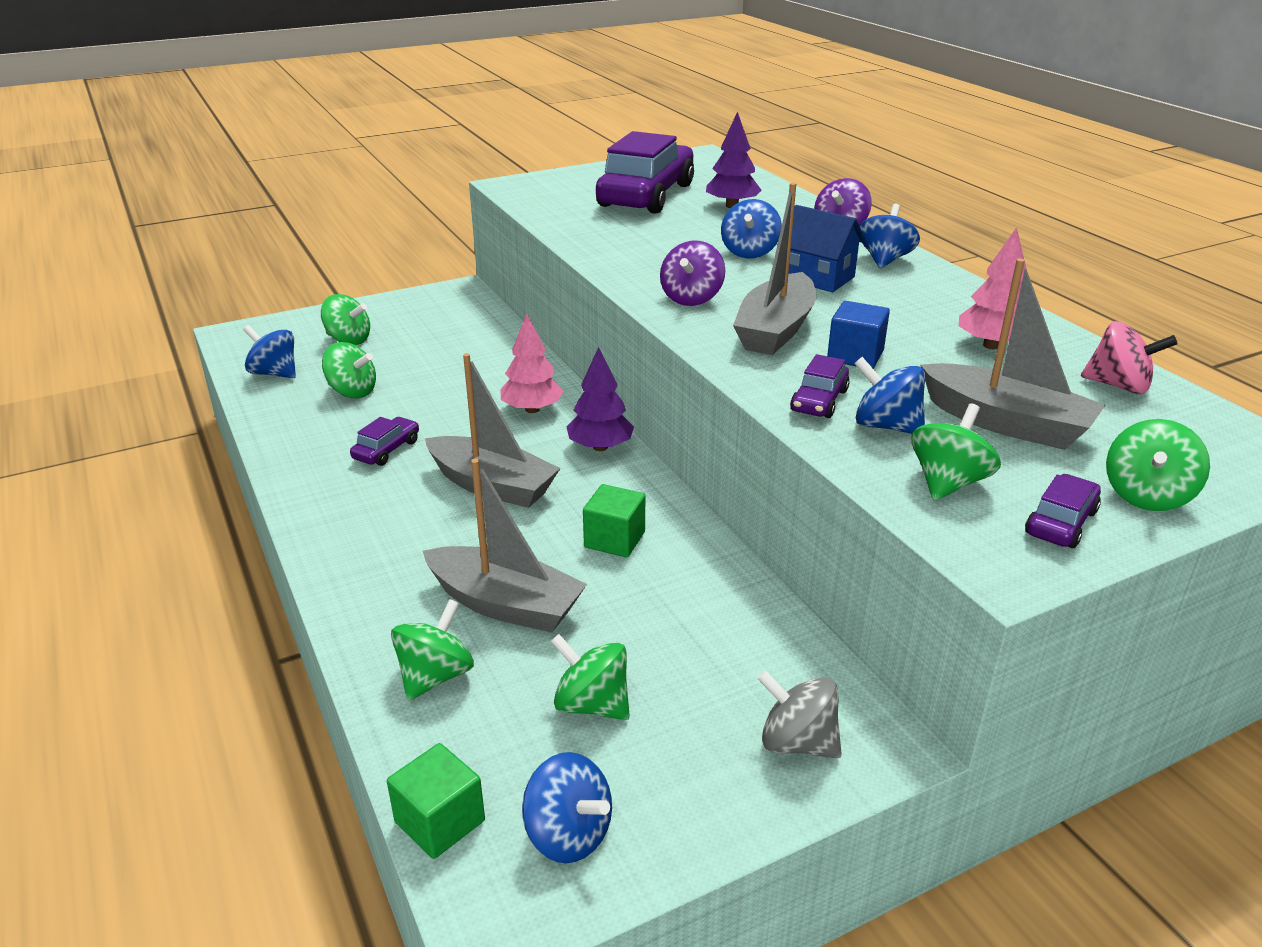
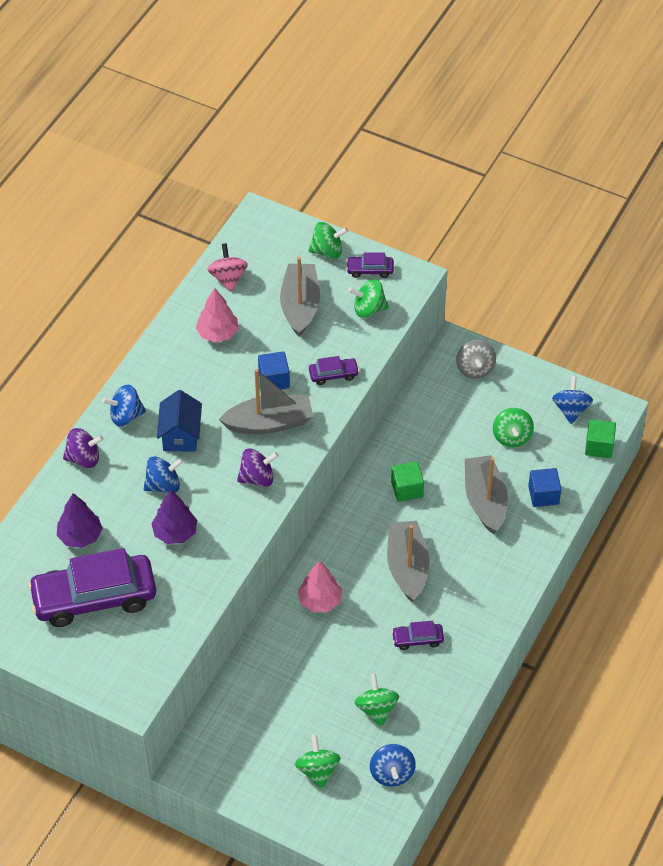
camera: 125 degrees left, 20 degrees up
green spinning top [391,599,474,701] -> blue cube [528,468,561,507]
purple tree [567,347,634,451] -> purple tree moved to [151,490,197,544]
blue spinning top [854,357,925,434] -> none

